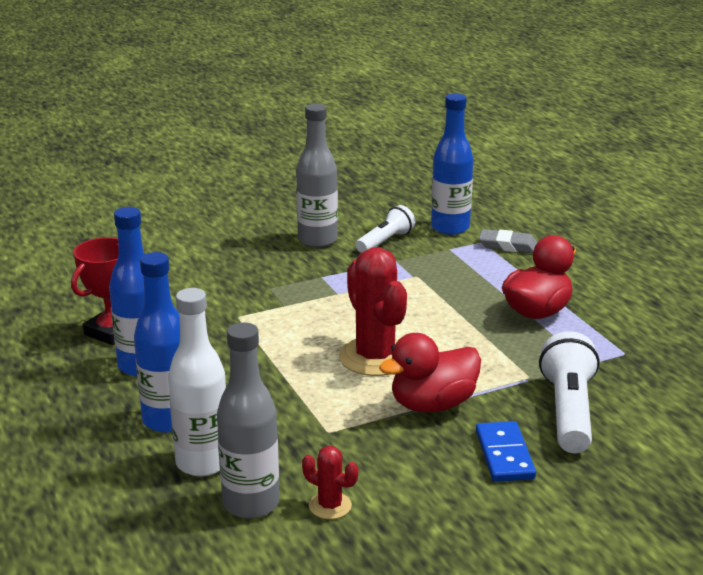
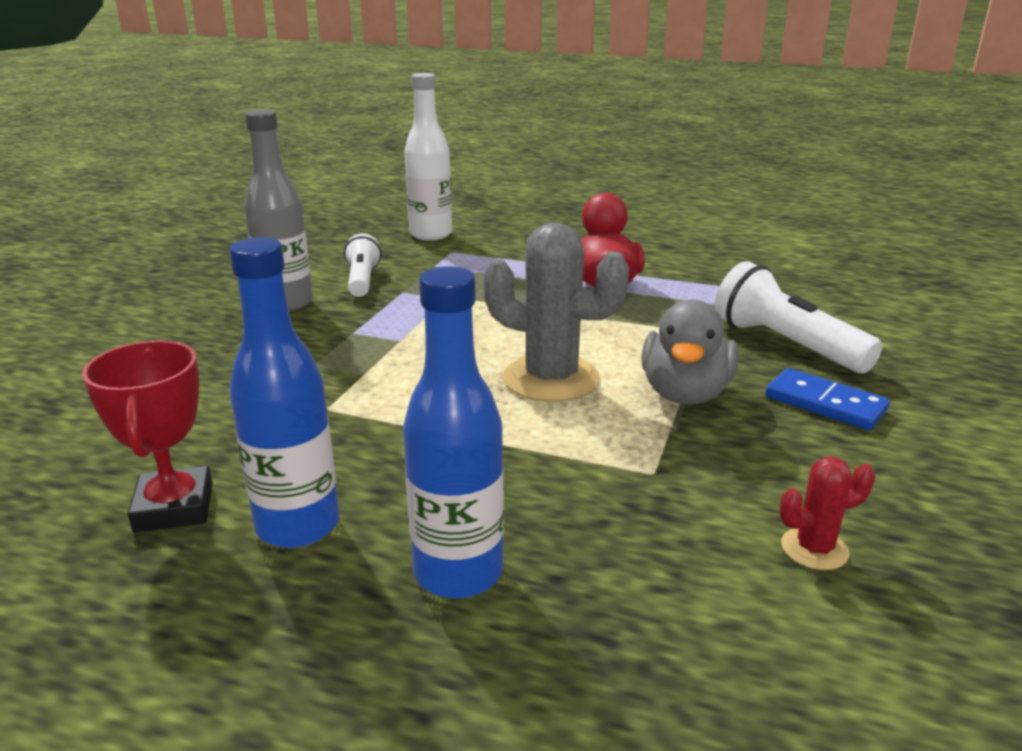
camera: 45 degrees left, 0 degrees up
white bottle [168,288,226,476] -> white bottle moved to [404,73,452,241]
grey bottle [217,322,279,519] -> none
red cactus [339,247,407,376] -> grey cactus [483,223,629,402]
red duck [379,333,481,413] -> grey duck [641,299,739,404]
blue bottle [431,93,473,235] -> none
grey eraser [479,229,538,253] -> none

